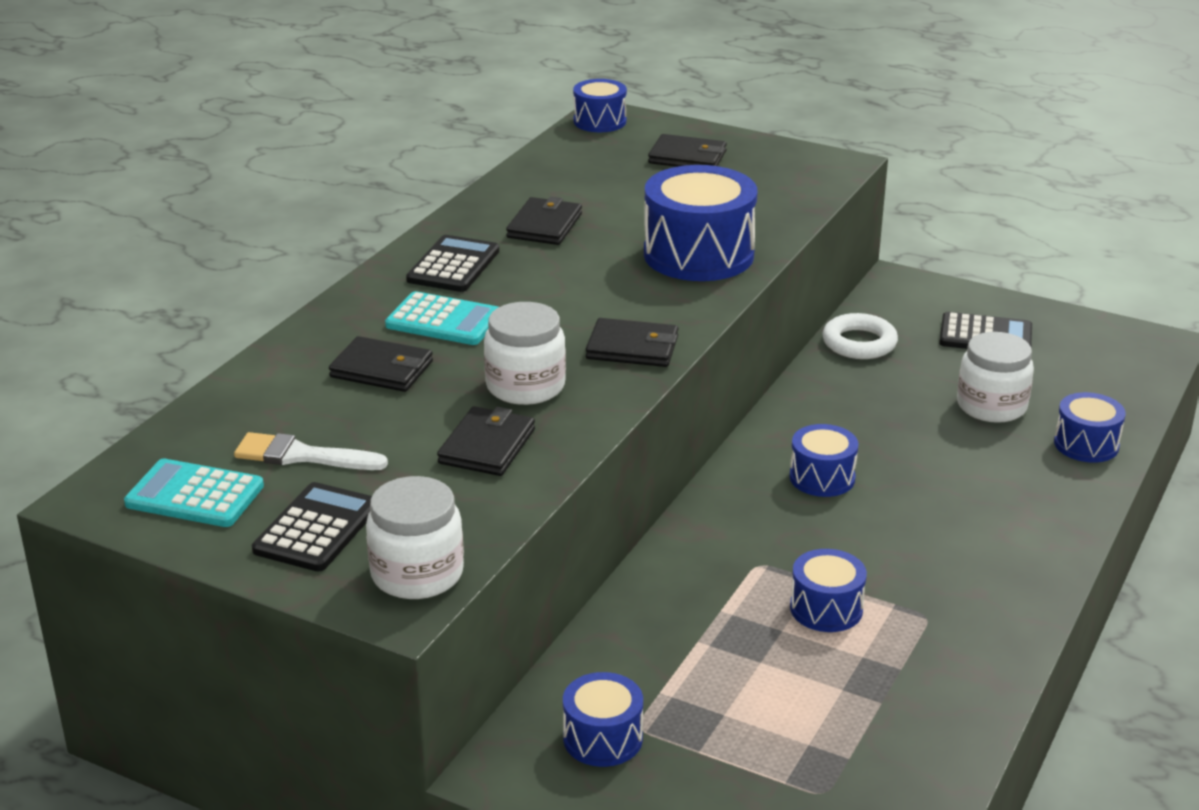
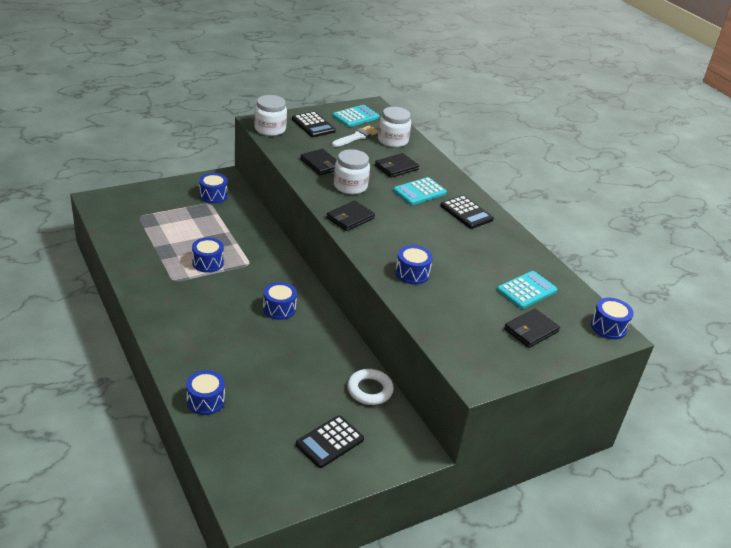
camera: 120 degrees right, 5 degrees up
black wallet [506,197,582,245] -> none
blue drum [644,165,757,281] -> blue drum [395,245,433,285], size x0.56
white jar [957,332,1034,423] -> white jar moved to [378,107,411,147]
none -> turquoise calculator [497,271,557,309]

